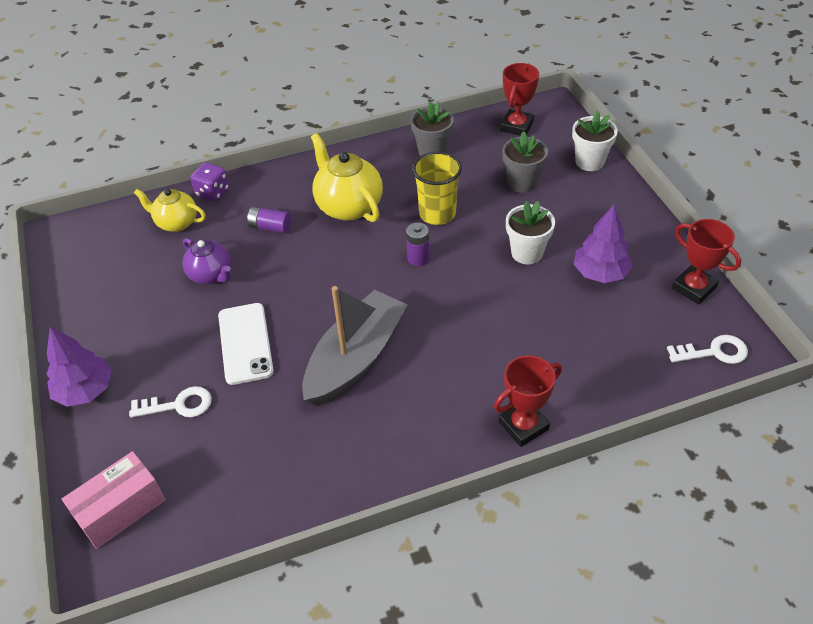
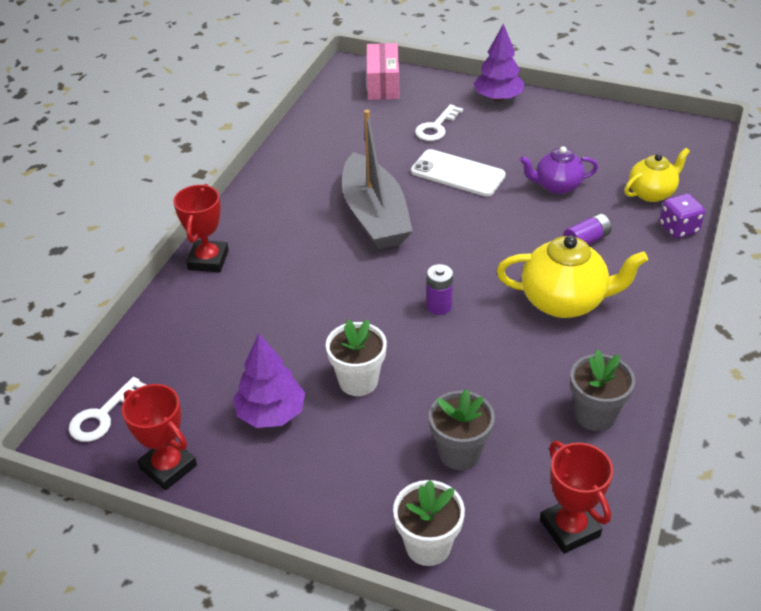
camera: 130 degrees right, 5 degrees down
yellow cup [412,152,462,225] -> none
red trophy [672,219,741,305] -> red trophy turned 45 degrees clockwise [122,384,197,490]

